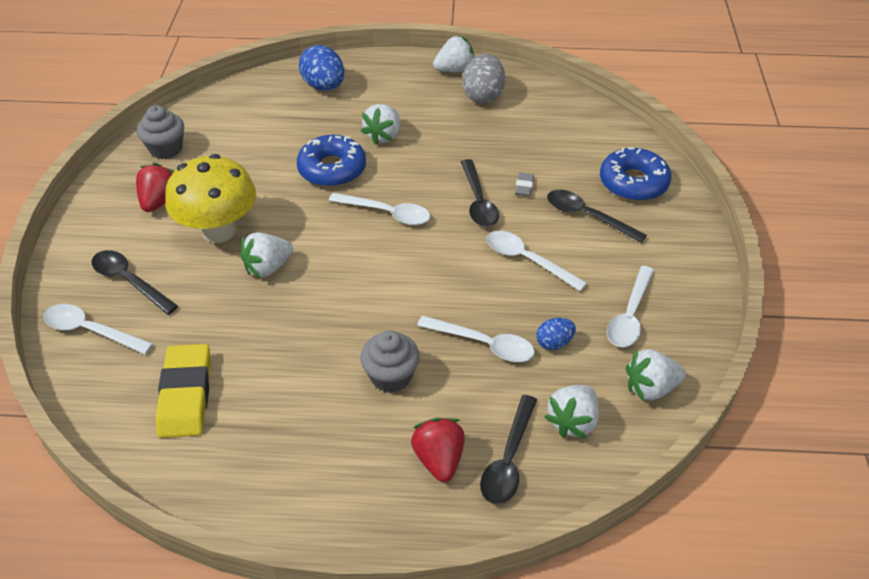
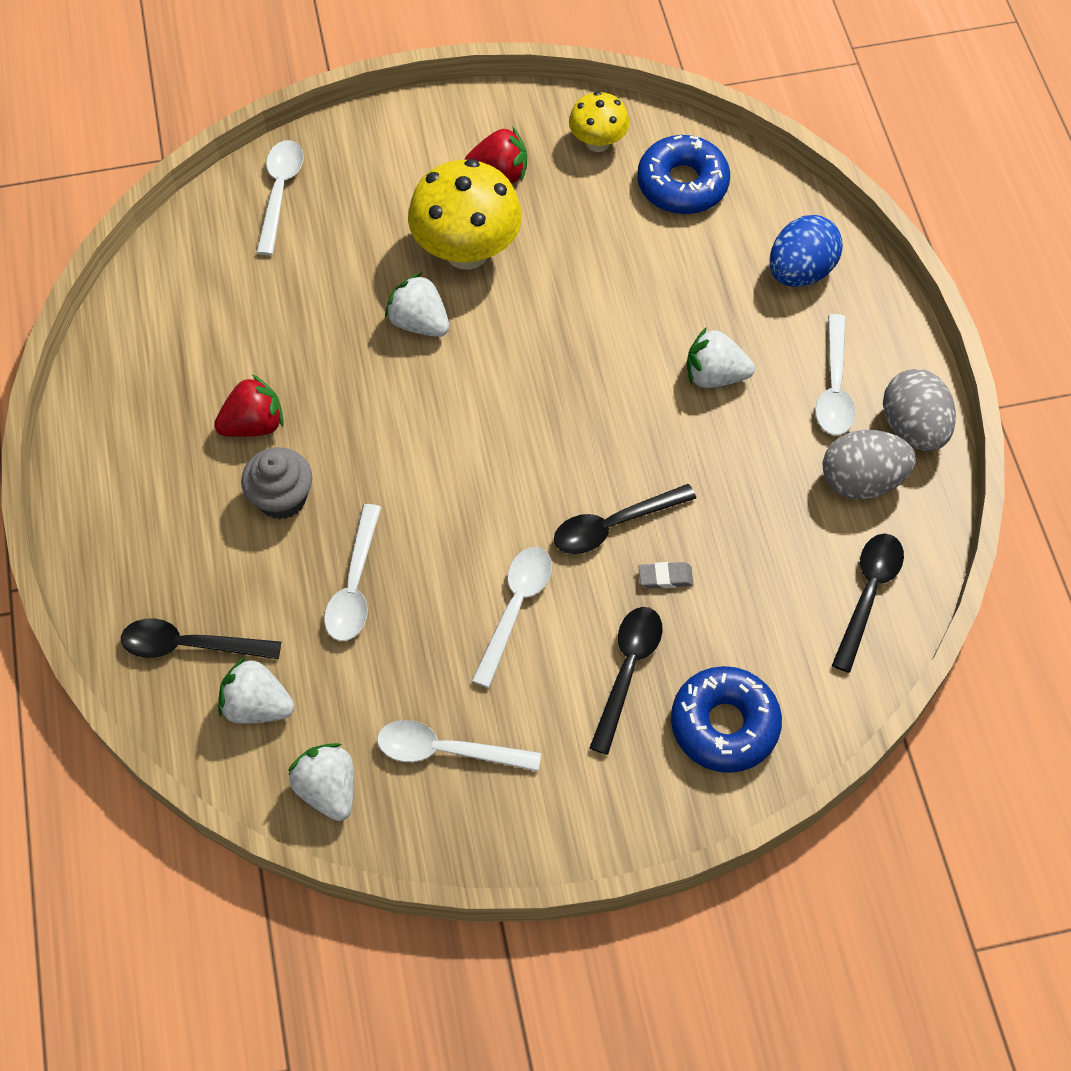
camera: 75 degrees right, 15 degrees up
black spoon [92,250,178,315] -> black spoon moved to [832,534,904,673]
grey cupcake [137,105,184,159] -> yellow mushroom [569,91,630,152]
yellow eraser [155,344,211,438] -> none
blue donut [297,135,366,187] -> blue donut moved to [637,135,730,214]
white spoon [329,193,430,225] -> white spoon moved to [815,314,856,435]
red strawberry [411,418,465,482] -> red strawberry moved to [214,374,284,437]
white strawberry [433,36,474,72] -> grey egg [883,369,956,451]
blue egg [536,318,576,350] -> none

